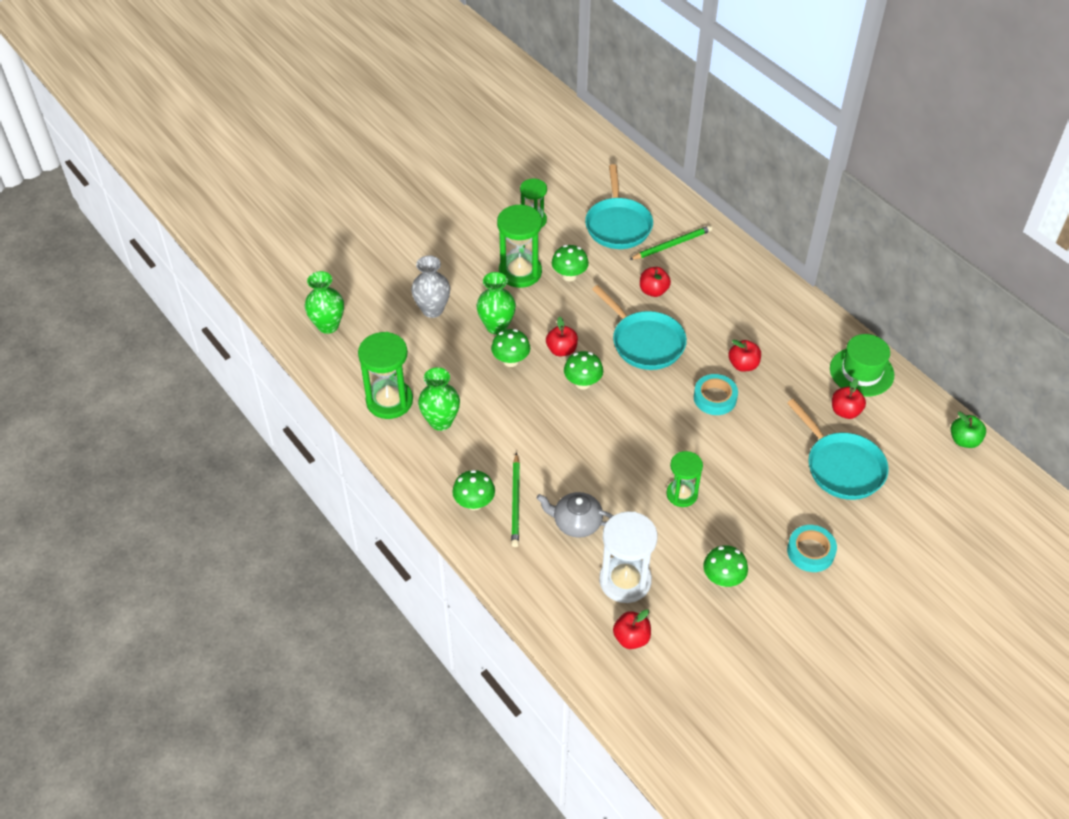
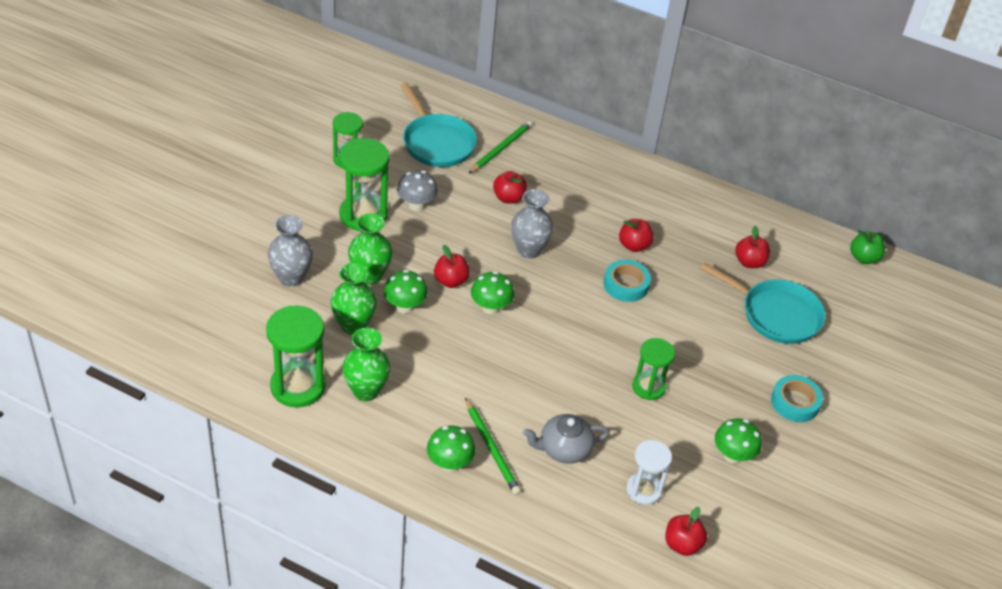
camera: 30 degrees left, 5 degrees down
green vase [305,271,344,334] -> green vase moved to [331,263,377,335]
green mushroom [552,245,589,281] -> grey mushroom [397,171,438,211]
turquoise pan [592,285,687,370] -> grey vase [511,189,554,259]
white hourglass [599,511,658,603] -> white hourglass [627,440,672,505], size x0.63
green hat [830,334,894,397] -> none

